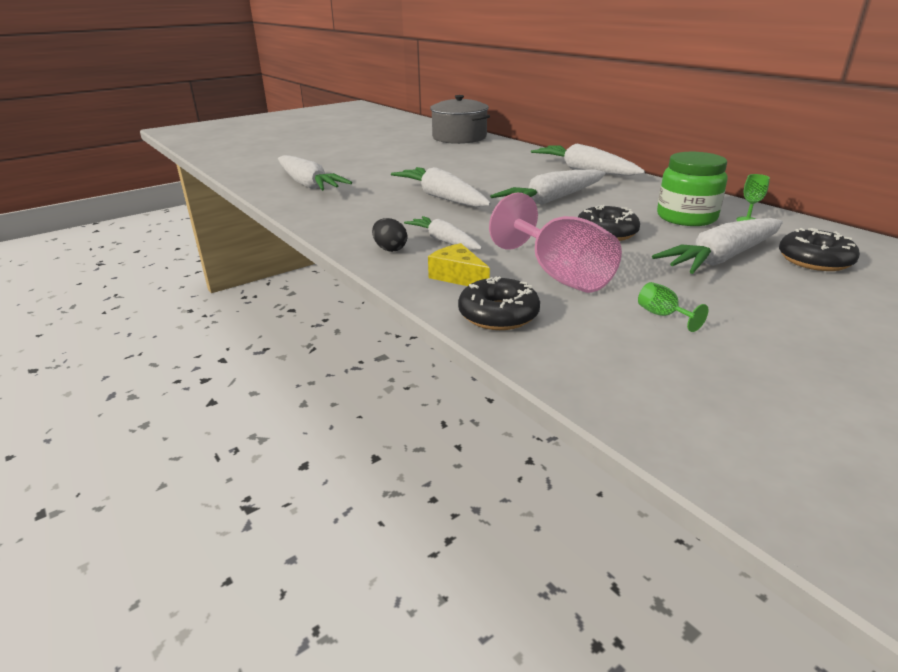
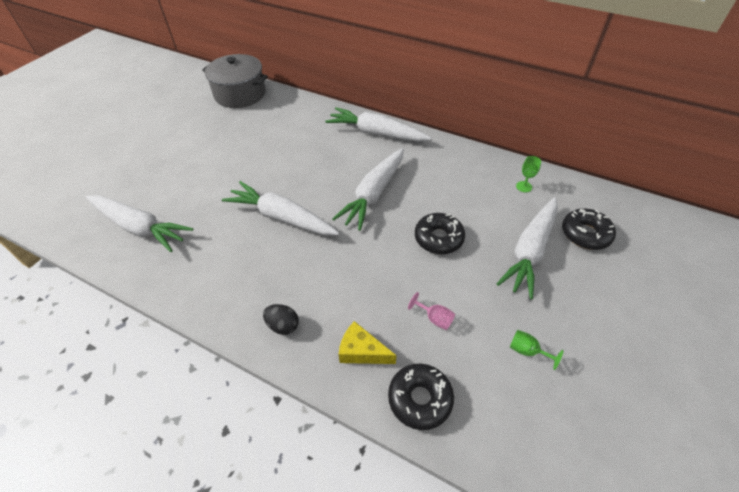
camera: 25 degrees left, 20 degrees up
white carrot [404,216,482,250] -> none
pink goblet [489,193,622,293] -> pink goblet [408,292,455,330], size x0.40
green jar [657,152,727,226] -> none

